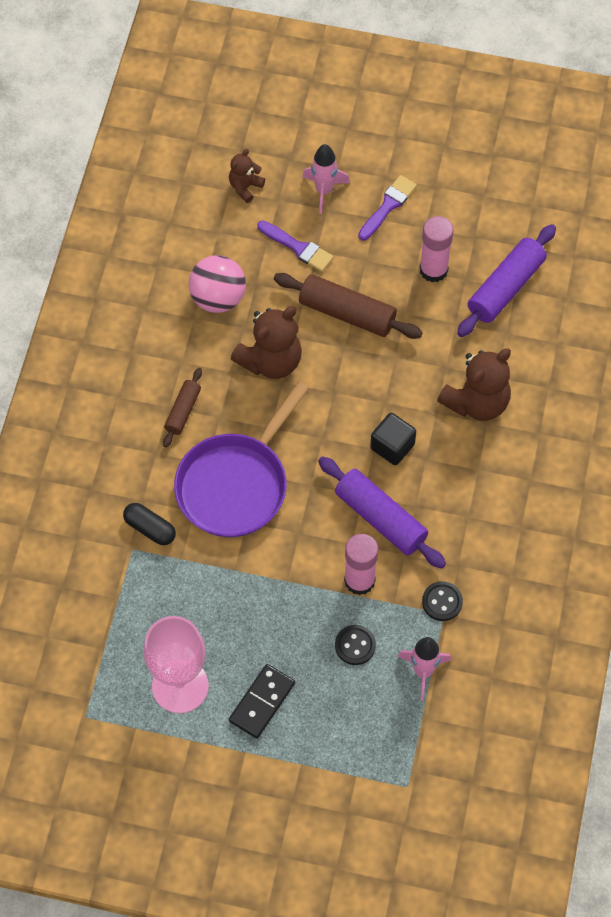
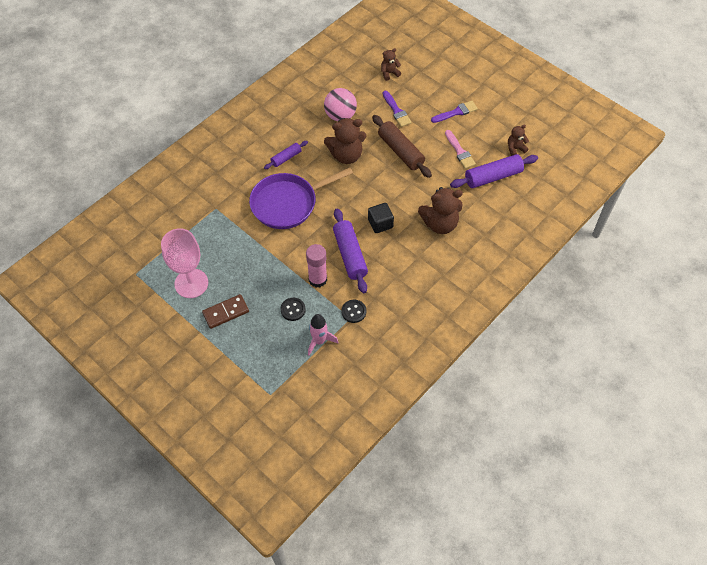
camera: 30 degrees right, 5 degrees down
black capsule [123,503,176,545] -> none
brown rolling pin [163,368,202,448] -> purple rolling pin [264,141,308,169]
black domino [229,664,295,739] -> brown domino [202,294,249,329]
pink rocket [302,144,350,214] -> none
pink glue stick [419,216,454,282] -> pink brush [445,130,476,169]
none -> brown teddy bear [508,124,529,156]

